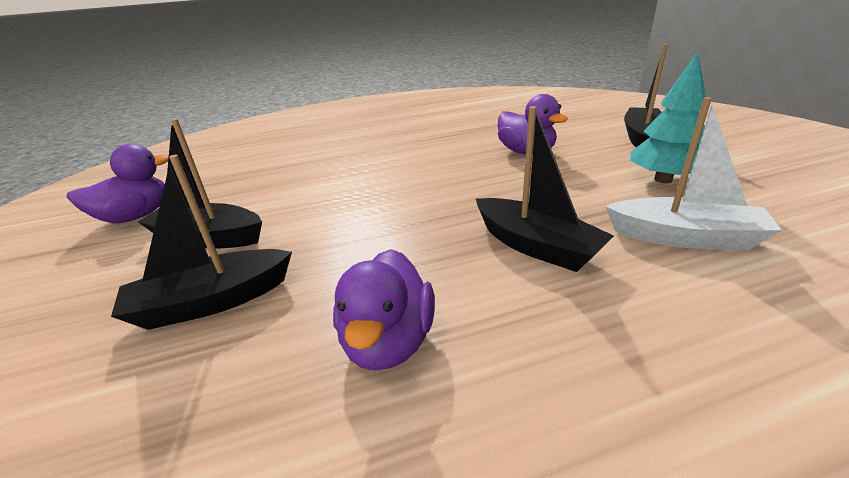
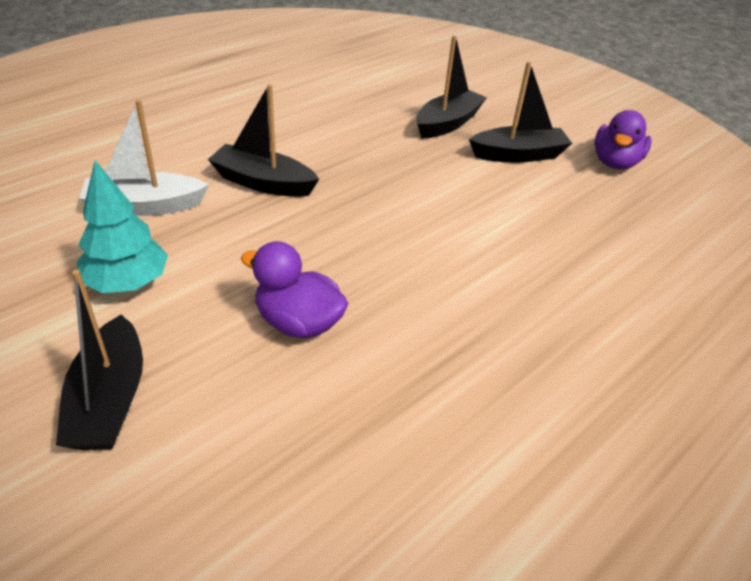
camera: 150 degrees right, 10 degrees up
purple duck [333,249,435,371] -> none

